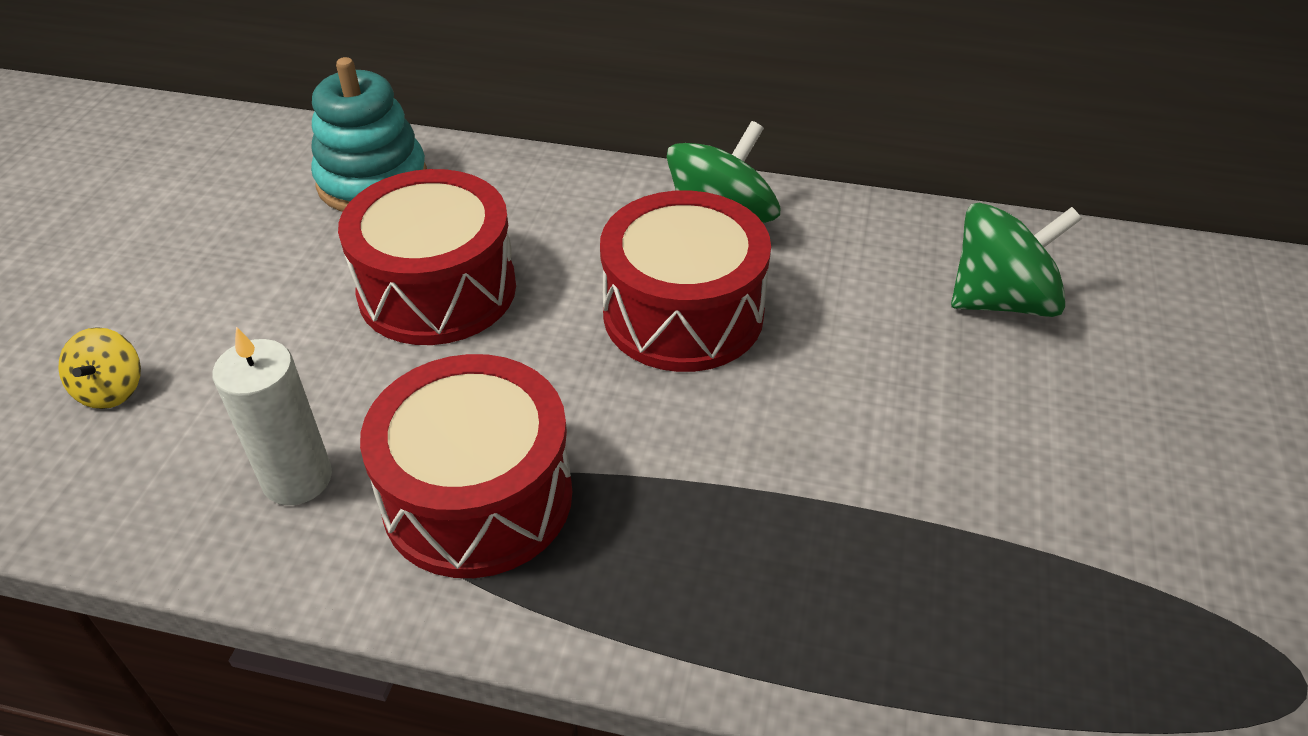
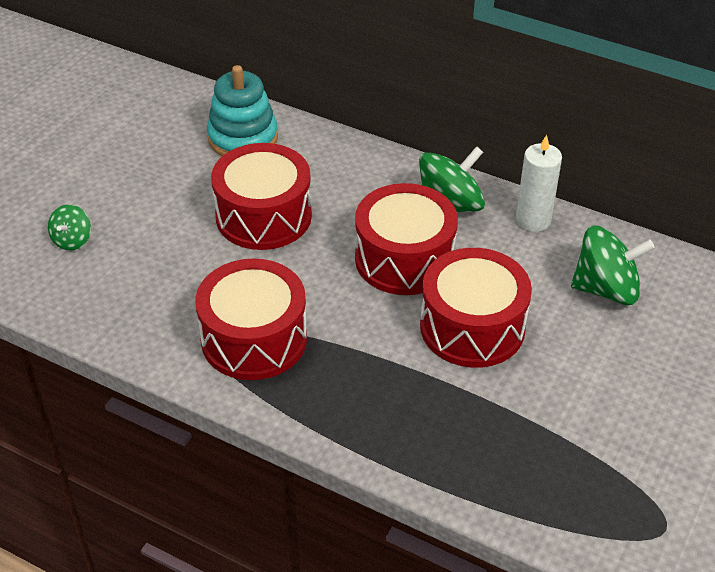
camera: 15 degrees right, 0 degrees up
yellow spinning top [58,327,141,409] -> green spinning top [48,204,91,251]
white candle [212,327,332,505] -> white candle moved to [516,135,562,232]
none -> red drum [420,248,532,368]

